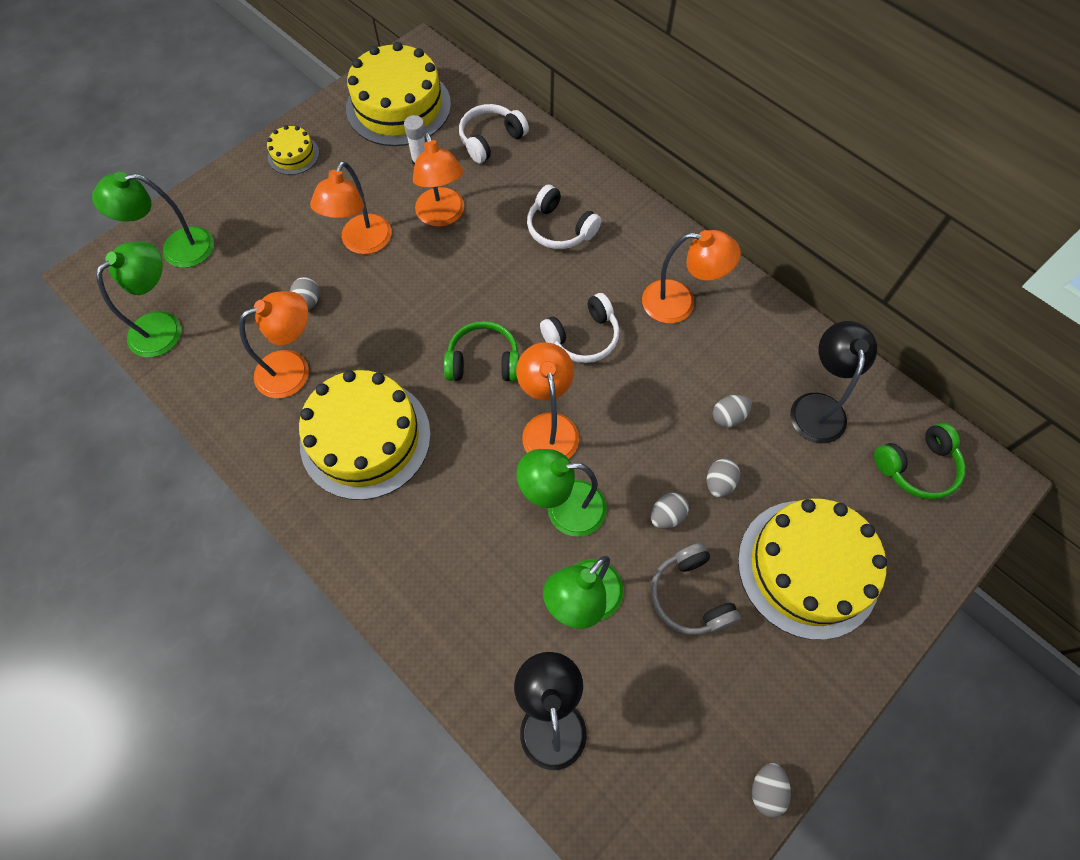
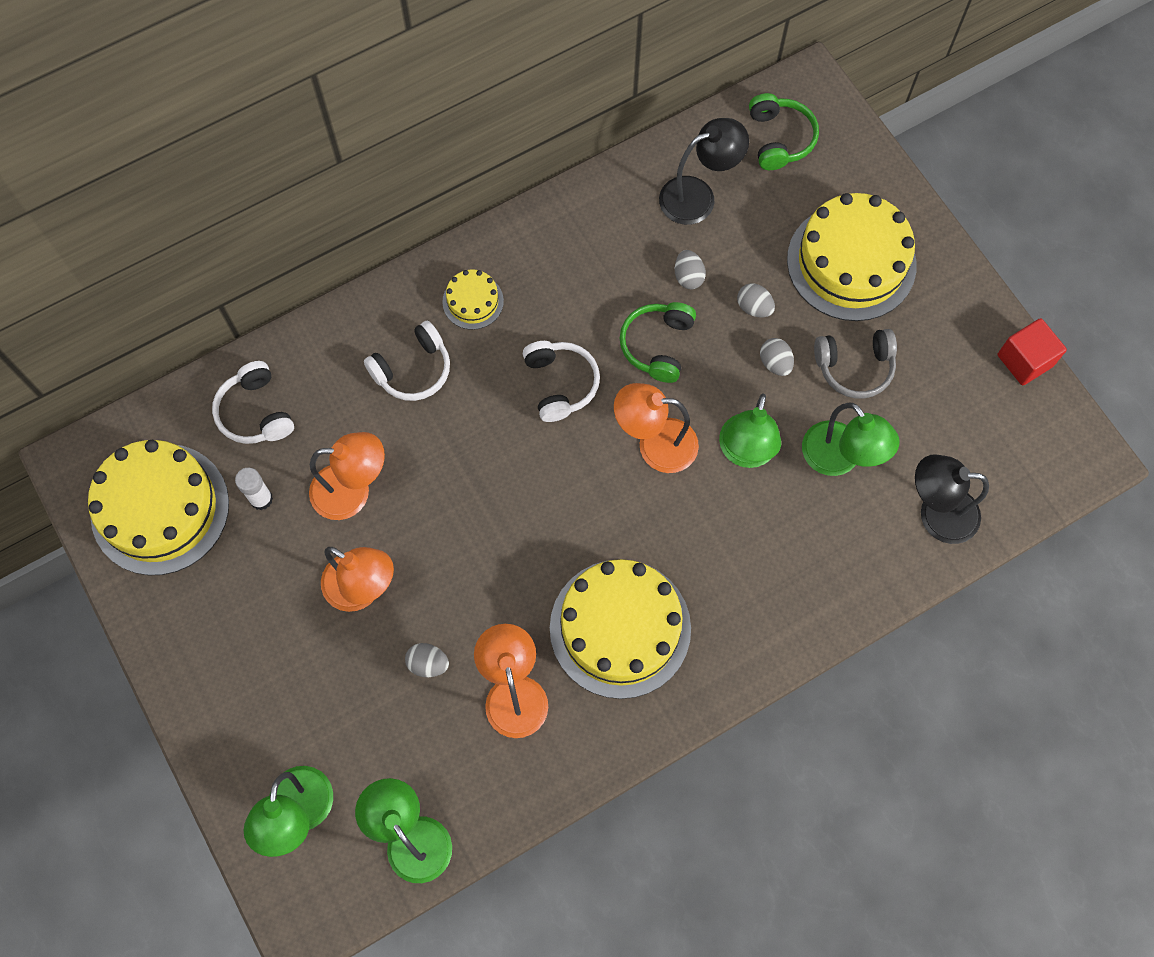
camera: 75 degrees left, 5 degrees up
yellow cake [267,125,319,175] -> yellow cake moved to [442,269,504,330]
green headphones [444,321,520,382] -> green headphones moved to [620,302,696,383]
orange lamp [642,230,741,323] -> none
grey egg [752,763,791,818] -> red cube [997,318,1067,386]
black lamp [790,321,877,443] -> black lamp turned 135 degrees clockwise [659,118,749,225]

